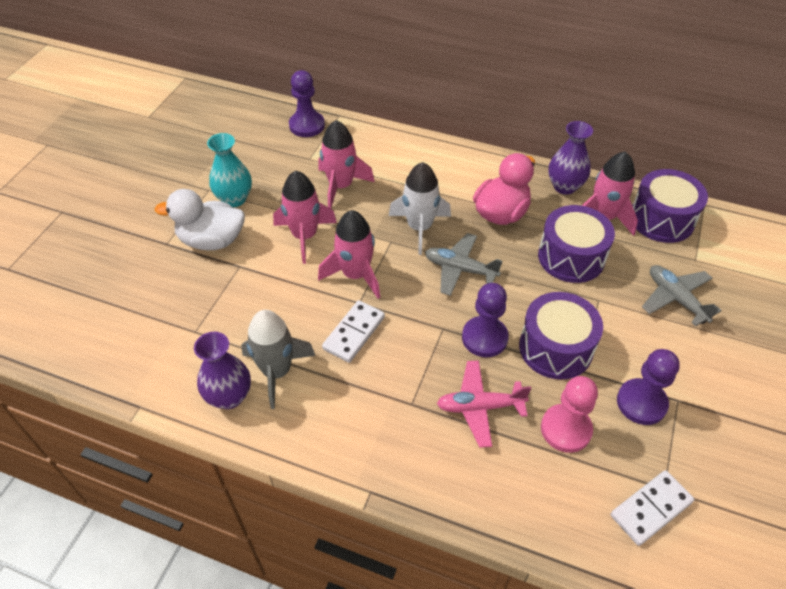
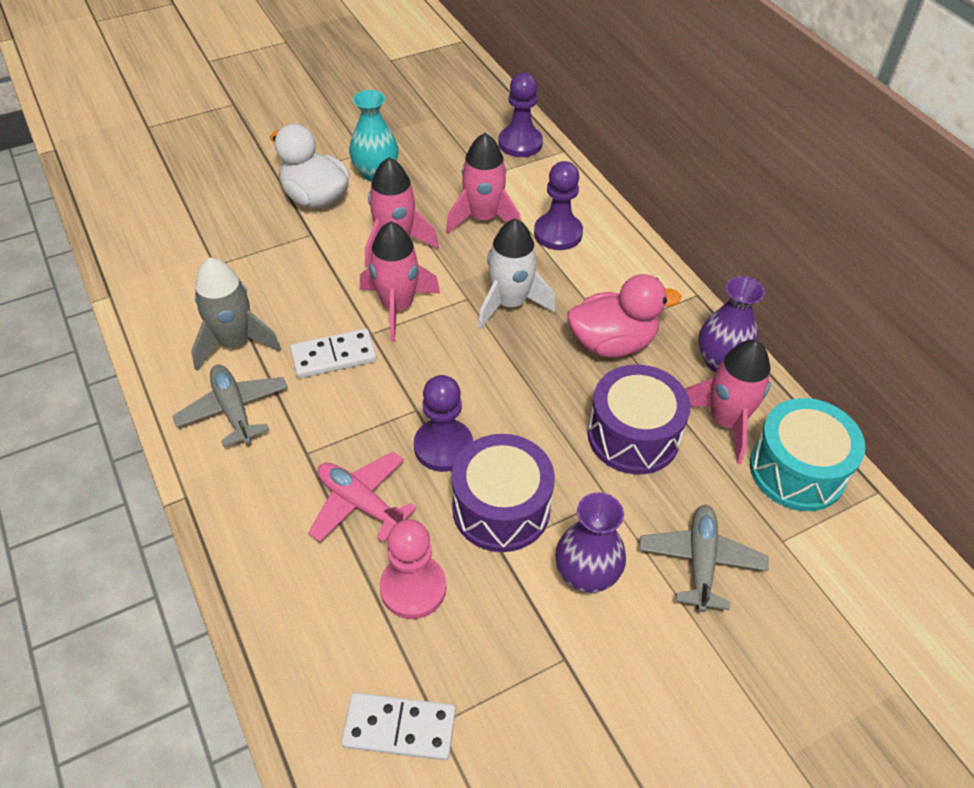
camera: 40 degrees right, 0 degrees up
purple vase [194,332,251,409] -> purple vase moved to [555,492,626,593]
grey plane [425,233,503,296] -> grey plane moved to [172,364,288,447]
purple pawn [617,349,680,425] -> purple pawn moved to [534,161,583,250]
purple drum [632,169,708,243] -> turquoise drum [750,398,866,511]

